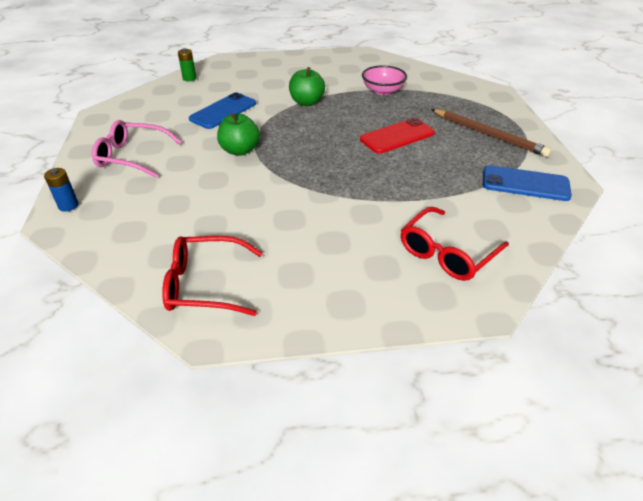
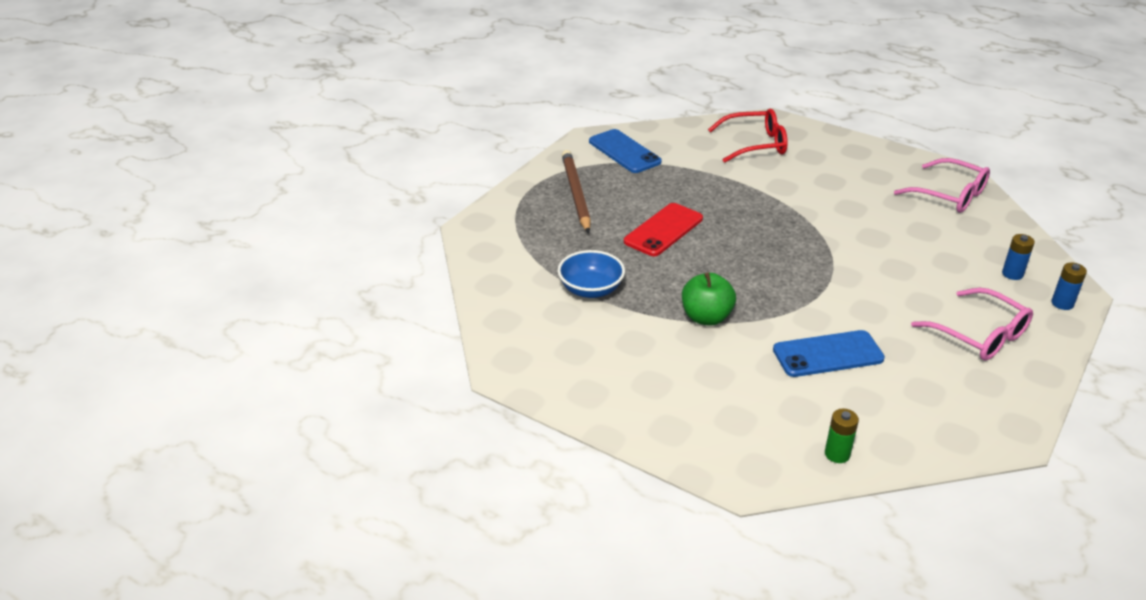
camera: 140 degrees left, 5 degrees down
red glasses [162,236,263,316] -> pink glasses [894,158,990,213]
green apple [217,113,260,156] -> none
red phone [360,118,435,154] -> red phone turned 60 degrees counterclockwise [624,203,703,256]
pink bowl [362,65,407,95] -> blue bowl [558,250,625,298]
none -> blue battery [1002,234,1035,280]

